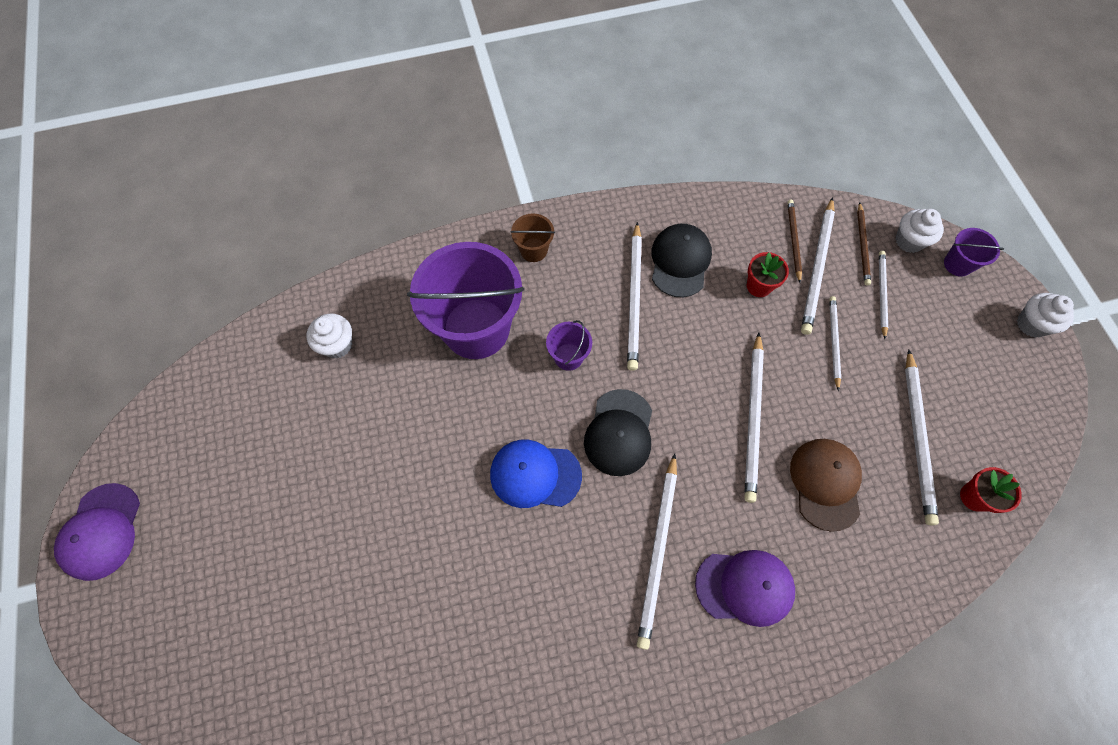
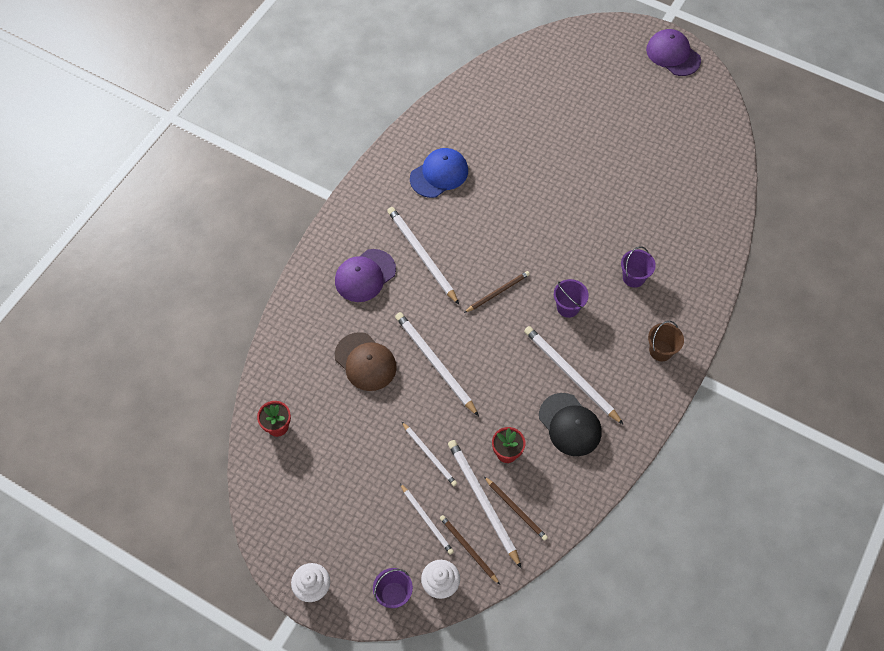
camera: 135 degrees right, 5 degrees down
white cupcake [307,313,352,359] -> none
purple bucket [407,242,524,359] -> purple bucket [621,247,656,288], size x0.43
blue cap [490,439,582,508] -> blue cap moved to [410,148,468,198]
black cap [584,389,652,476] -> brown pencil [464,271,530,313]
white pencil [905,350,939,525] -> none

